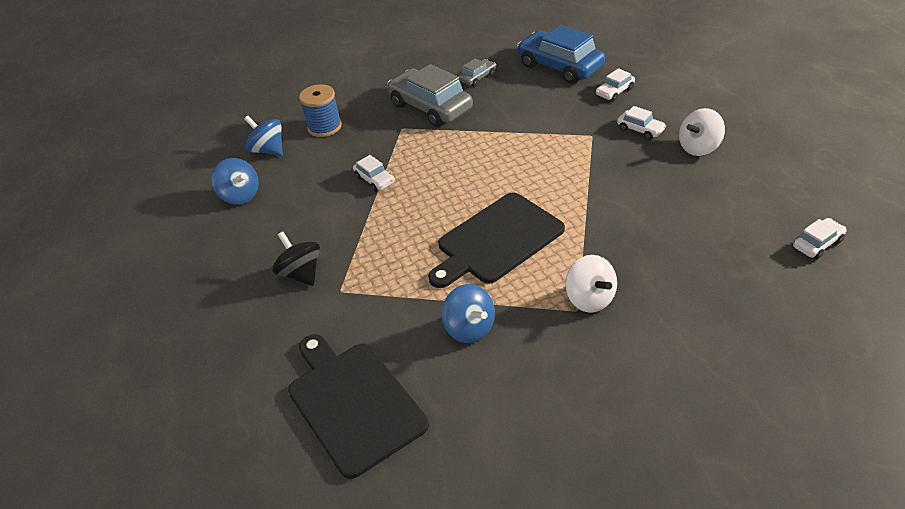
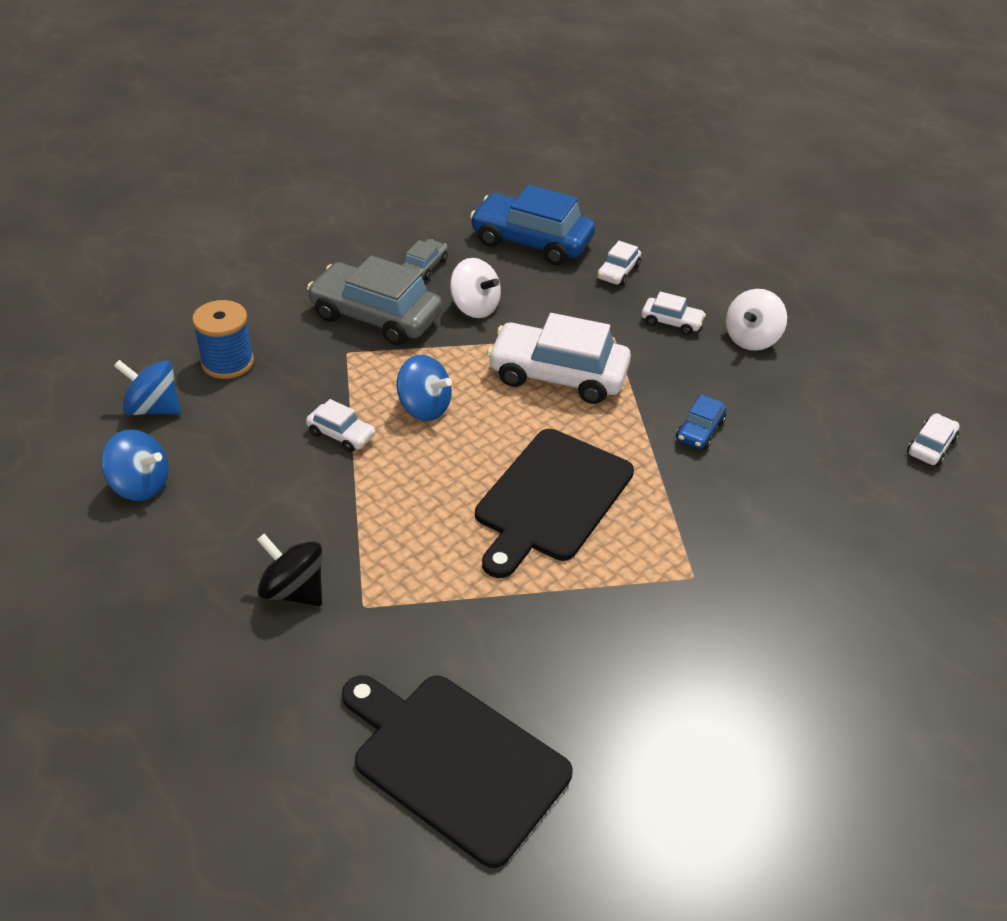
camera: 25 degrees left, 0 degrees up
blue spinning top [442,284,495,343] -> blue spinning top moved to [397,355,452,421]
white spinning top [565,255,617,313] -> white spinning top moved to [450,258,501,318]
none -> white car [487,313,631,404]
none -> blue car [676,394,727,450]

